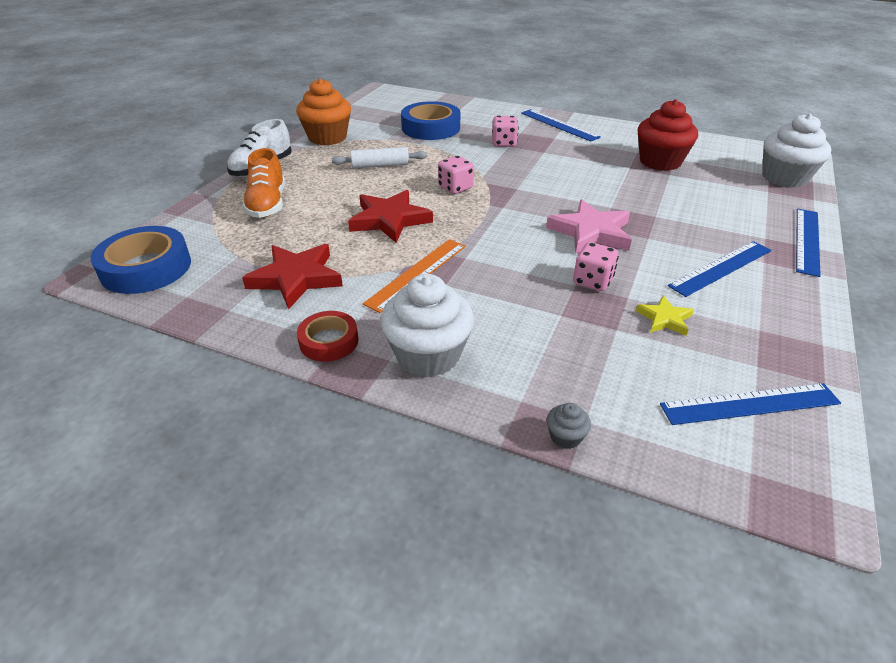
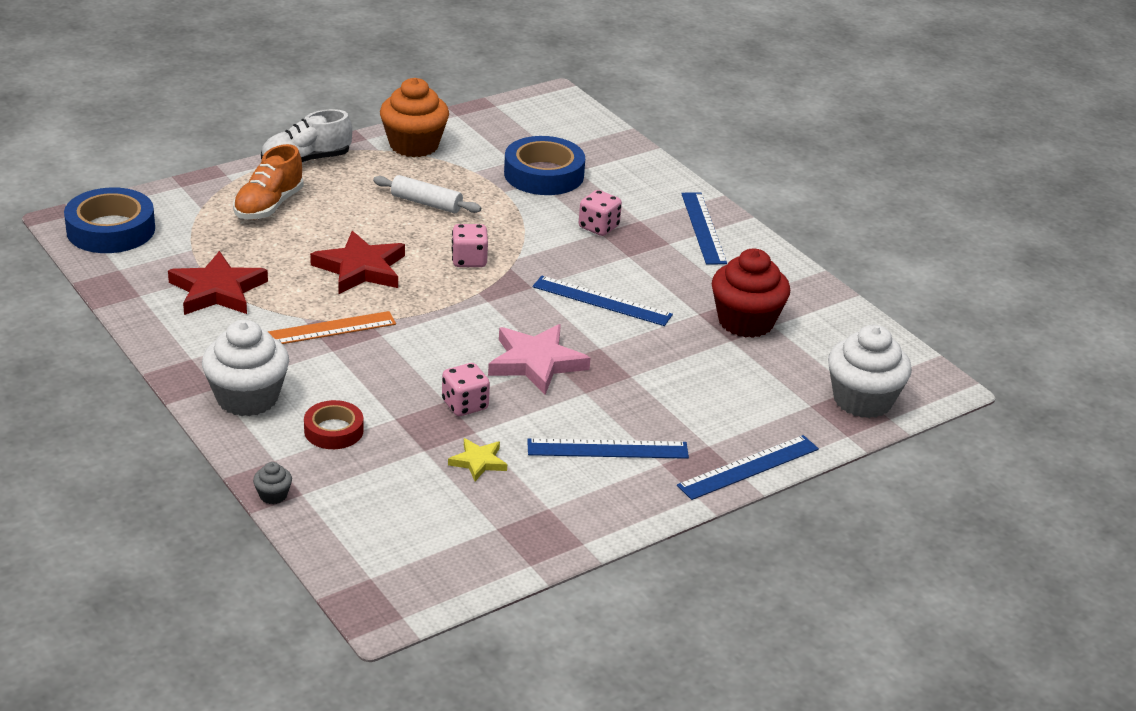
camera: 30 degrees right, 5 degrees down
red tape [297,311,359,362] -> red tape moved to [304,400,364,449]
blue ruler [660,383,841,425] -> blue ruler moved to [533,276,673,326]

